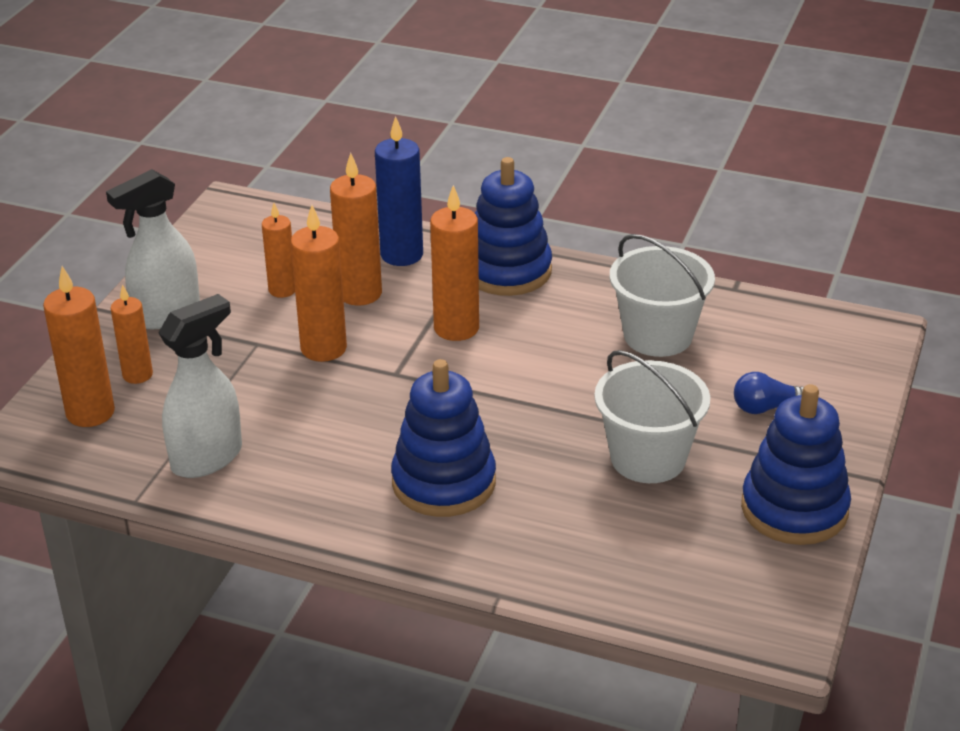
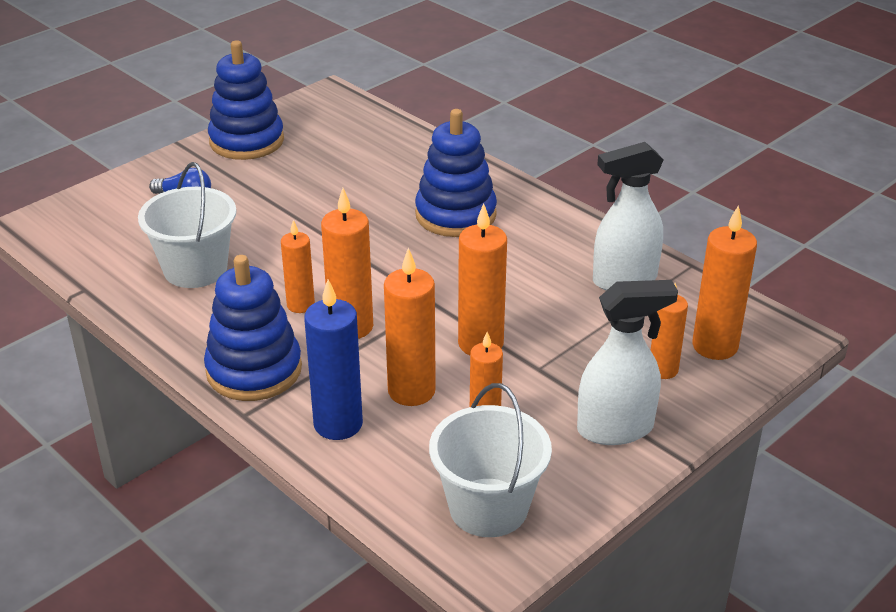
camera: 155 degrees left, 0 degrees up
white bucket [594,350,710,483] -> white bucket moved to [429,383,552,537]
none -> orange candle [281,220,315,313]

